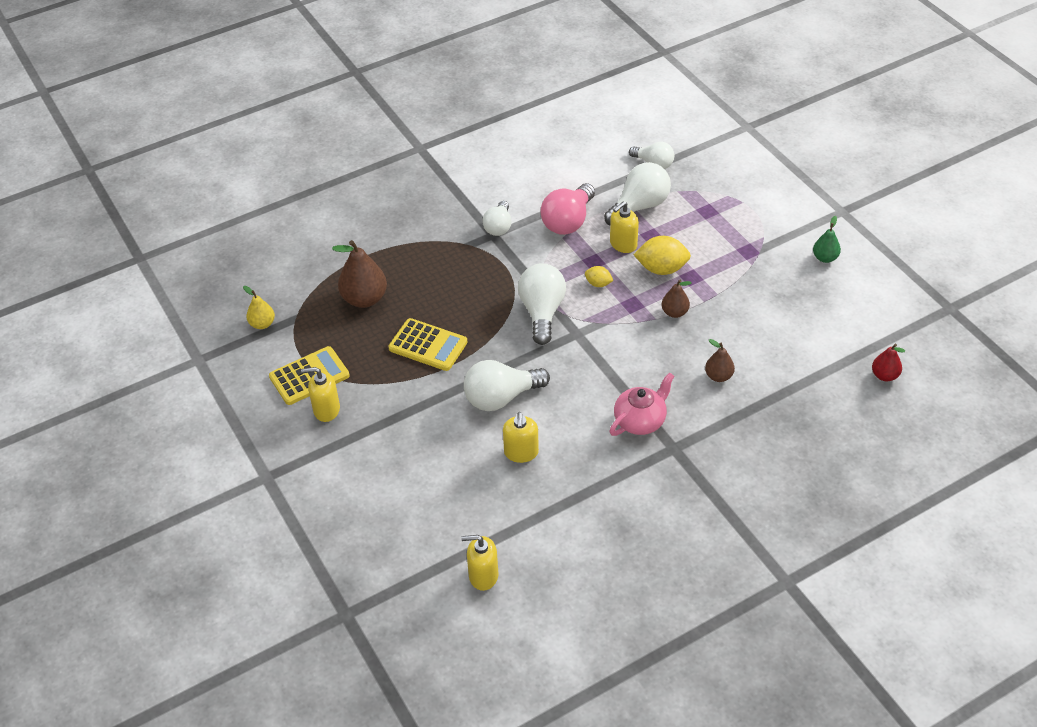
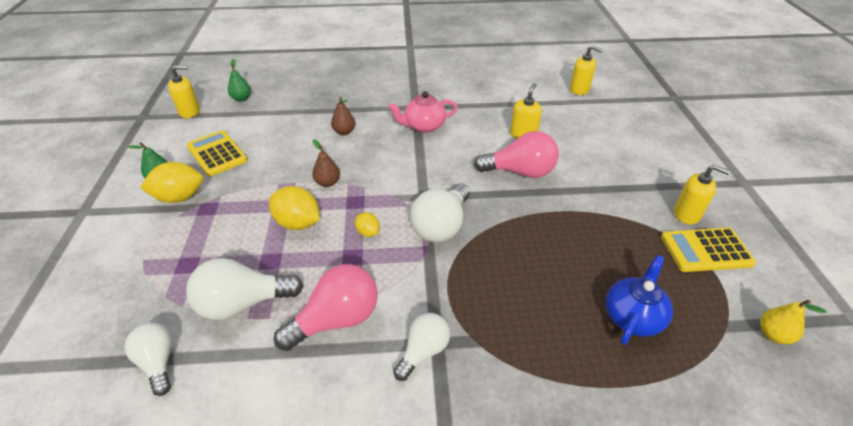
camera: 155 degrees left, 5 degrees down
brown pear [332,240,387,308] -> blue teapot [606,255,673,345]
yellow calculator [388,318,468,371] -> yellow calculator moved to [187,130,247,176]
white light bulb [464,360,550,411] -> pink light bulb [474,131,559,178]
yellow soap dispenser [610,201,639,253] -> yellow soap dispenser moved to [168,65,200,118]
red pear [872,344,905,381] -> green pear [228,59,251,102]
none -> yellow lemon [140,162,203,203]

